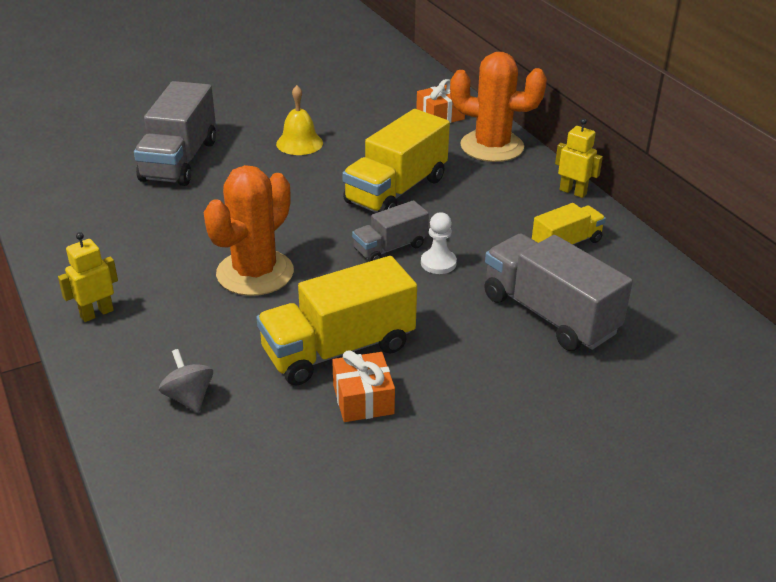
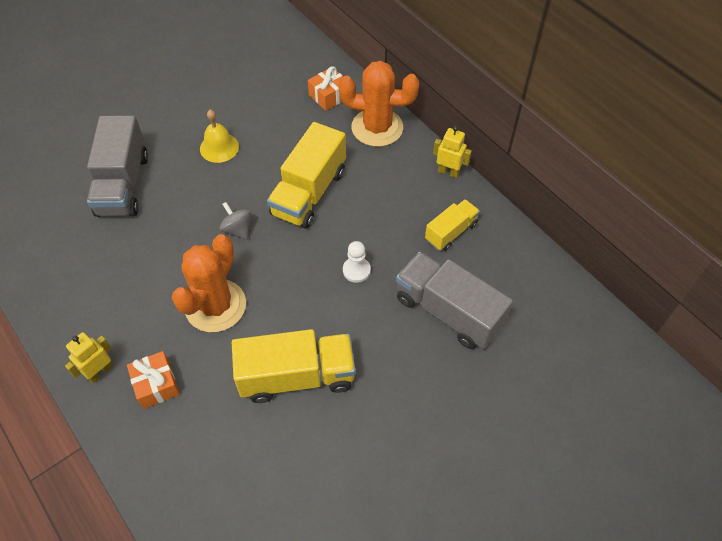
camera: 10 degrees left, 20 degrees up
grey spinning top [159,349,213,413] -> grey spinning top moved to [219,202,251,240]
yellow truck [256,256,417,385] -> yellow truck turned 150 degrees counterclockwise [232,329,356,403]
orange gift [332,350,395,422] -> orange gift moved to [127,351,180,409]
grey truck [352,200,429,262] -> none

